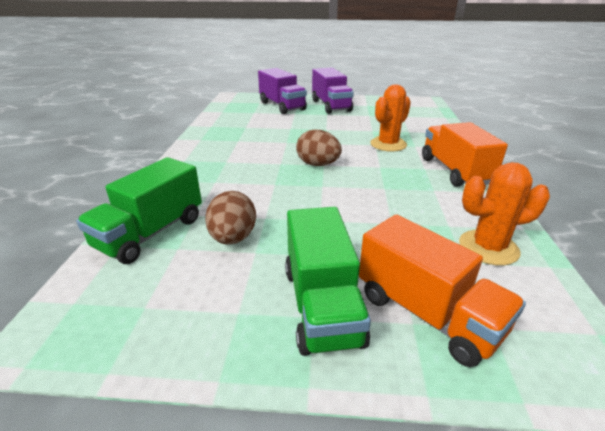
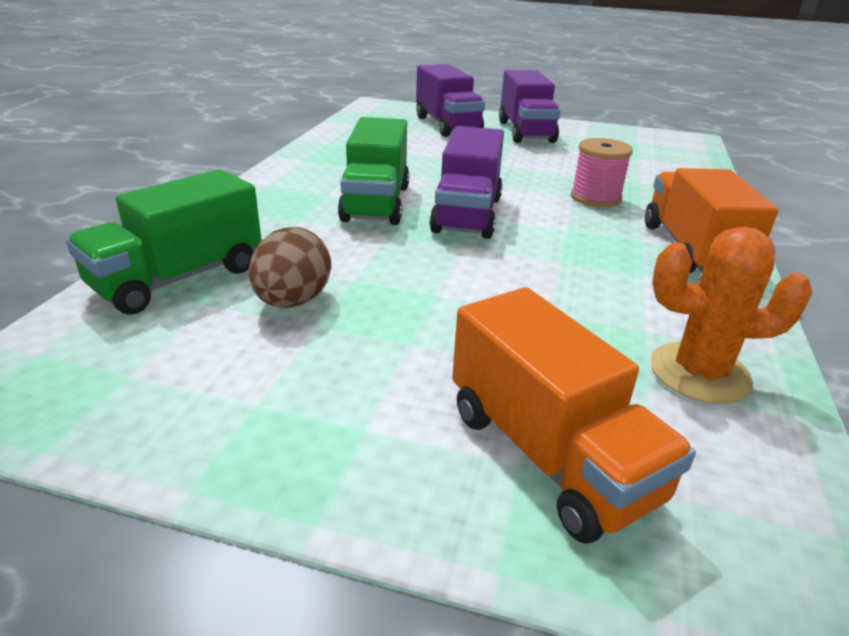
camera: 10 degrees right, 0 degrees up
green truck [285,207,371,356] -> green truck moved to [338,117,409,225]
brown egg [296,129,342,166] -> purple truck [429,126,504,239]
orange cactus [370,84,411,152] -> pink spool [571,138,633,207]

